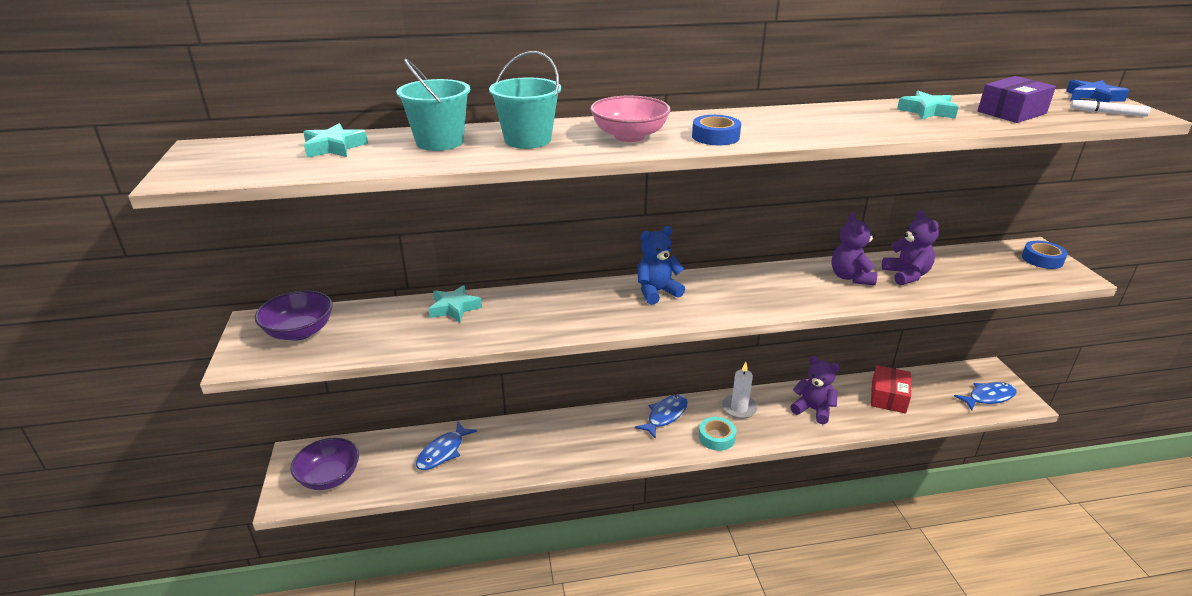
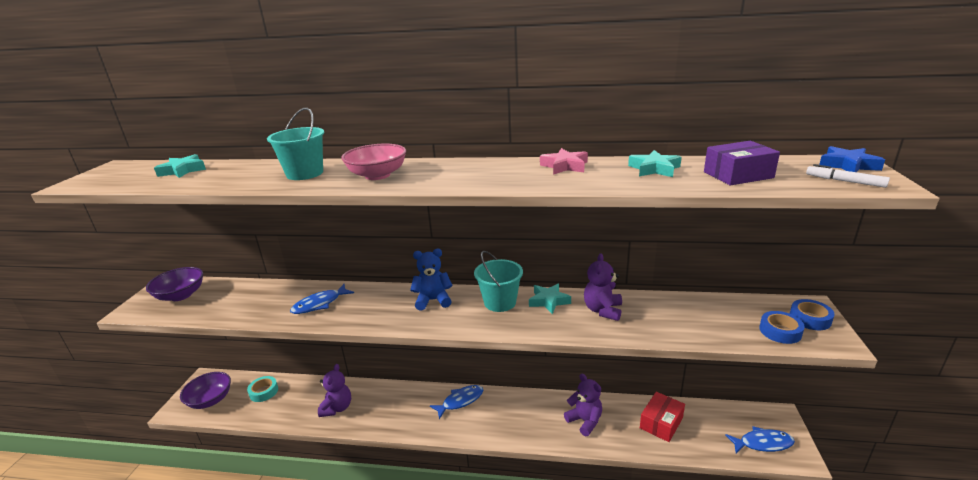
camera: 20 degrees right, 5 degrees down
turquoise bucket [396,59,470,151] -> turquoise bucket moved to [474,251,523,312]
blue fish [416,422,477,470] -> blue fish moved to [290,284,354,314]
turquoise star [429,285,482,322] -> turquoise star moved to [529,283,571,314]
blue tape [692,115,741,145] -> blue tape moved to [759,311,805,344]
turquoise tape [699,417,736,451] -> turquoise tape moved to [247,376,278,402]
white candle [722,362,758,419] -> none
purple teddy bear [882,210,939,285] -> purple teddy bear moved to [318,364,351,417]
none -> pink star [540,148,588,175]

